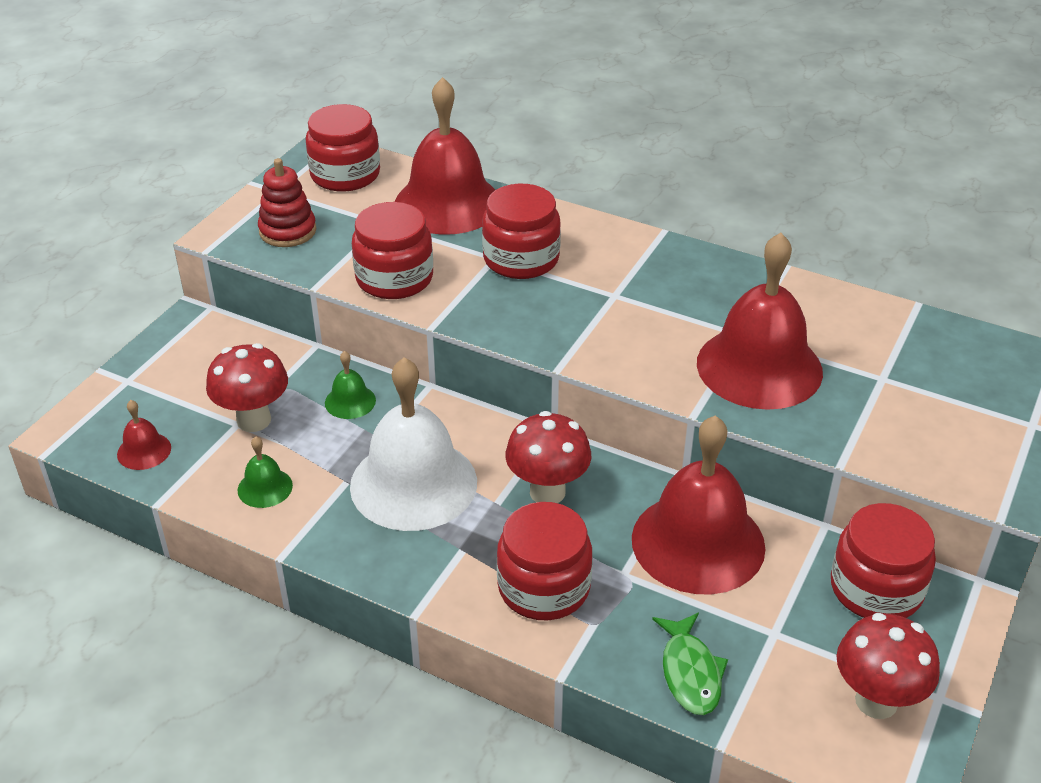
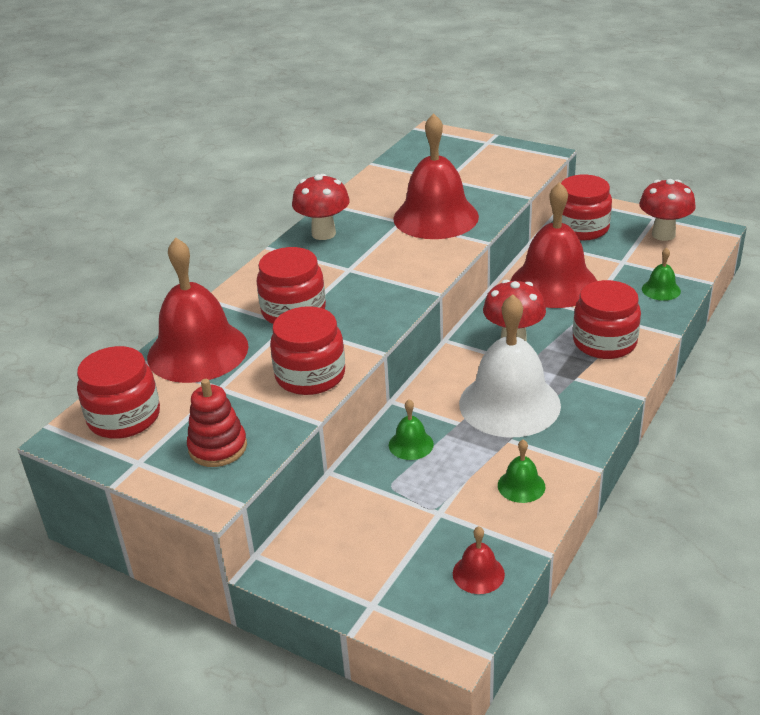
camera: 85 degrees left, 5 degrees down
red mushroom [206,343,288,432] -> red mushroom moved to [292,174,350,240]
green fish [652,613,728,715] -> green bell [642,248,681,301]

